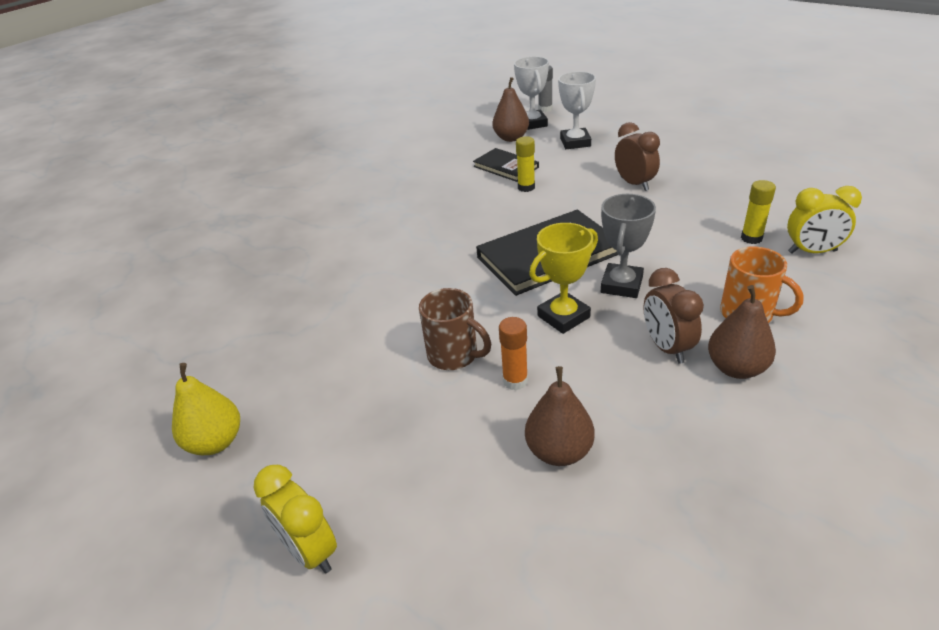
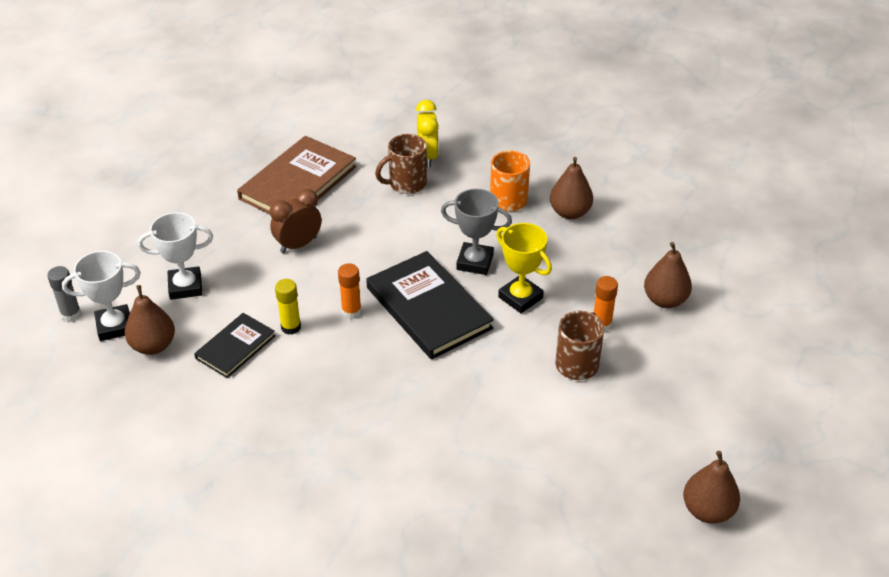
camera: 100 degrees left, 5 degrees up
yellow pear [172,363,240,455] -> brown pear [683,451,740,524]
yellow clock [254,465,337,573] -> none
brown clock [643,268,704,364] -> none
yellow glue stick [741,180,776,244] -> brown mug [375,134,427,194]
none -> brown book [237,136,356,214]
none -> orange glue stick [338,263,362,319]

